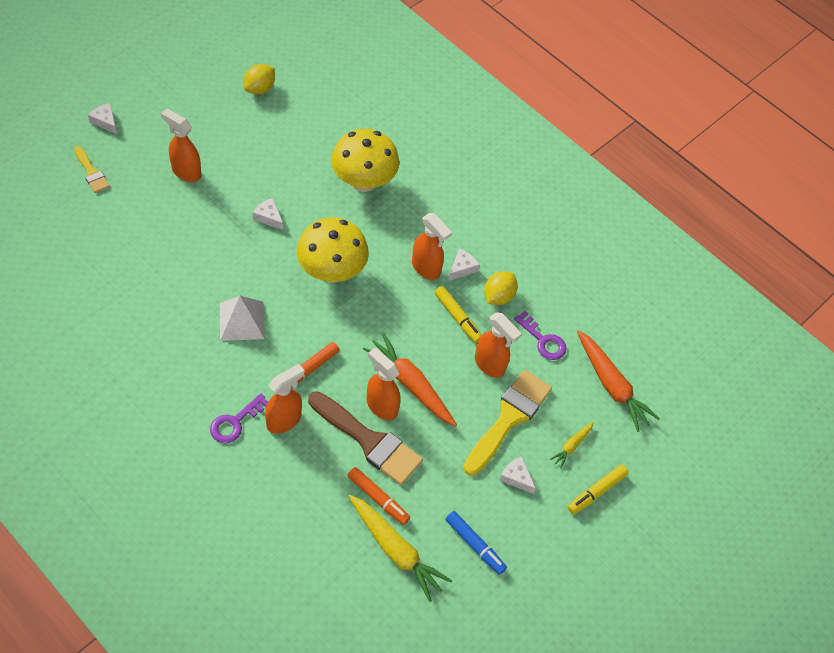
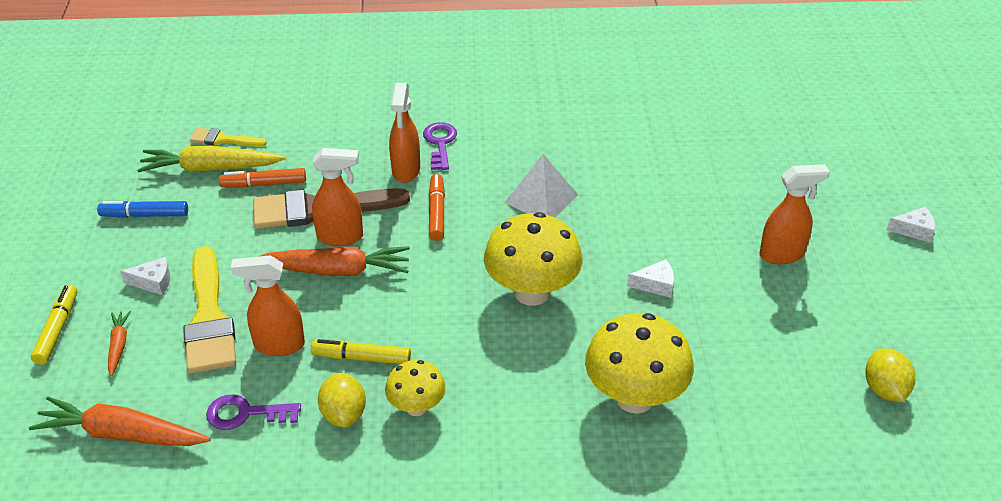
camera: 140 degrees right, 15 degrees down
yellow brush [74,146,110,193] -> yellow brush moved to [190,128,267,147]
orange spray bottle [412,213,452,280] -> none
white cheese [448,249,480,281] -> yellow mushroom [385,360,446,416]
yellow carrot [550,422,594,469] -> orange carrot [108,311,131,376]

